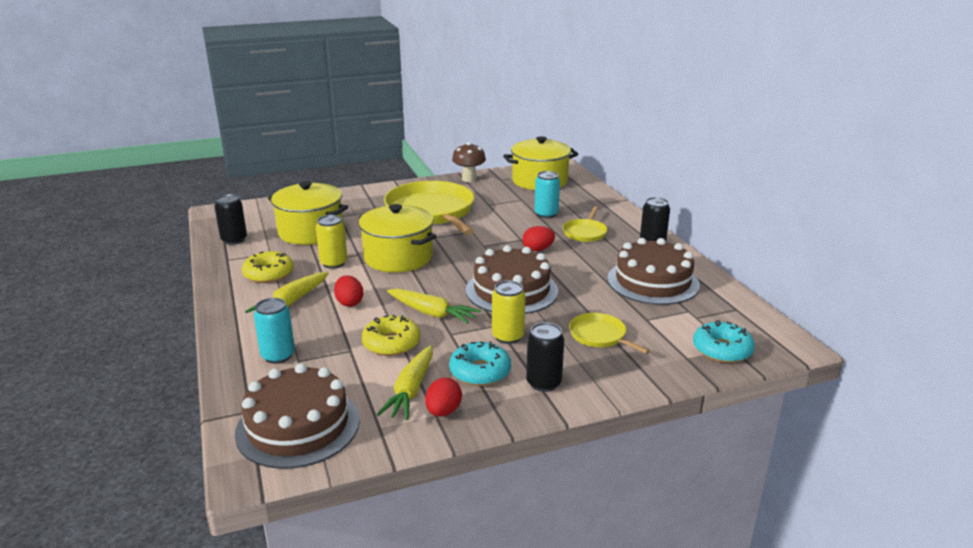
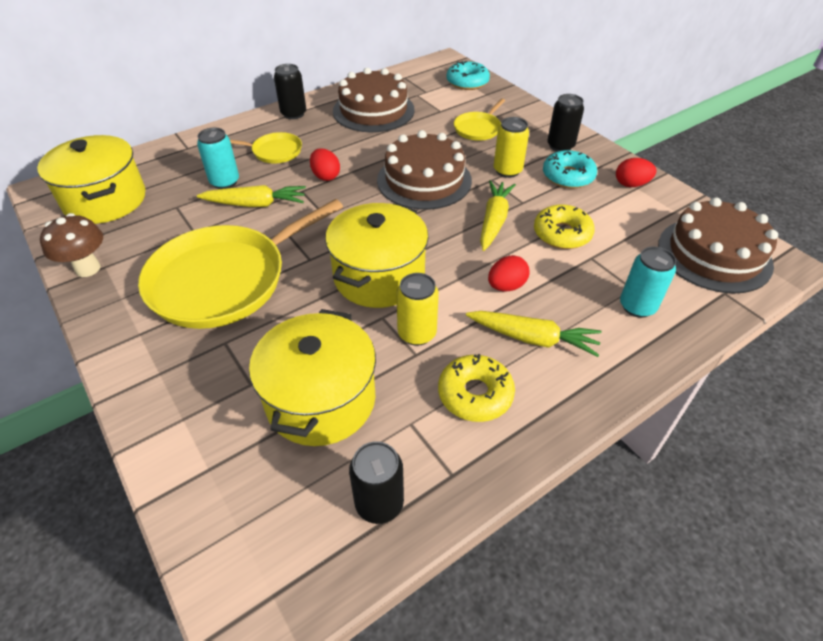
camera: 105 degrees left, 20 degrees up
yellow carrot [377,345,433,420] -> yellow carrot moved to [197,185,306,207]

